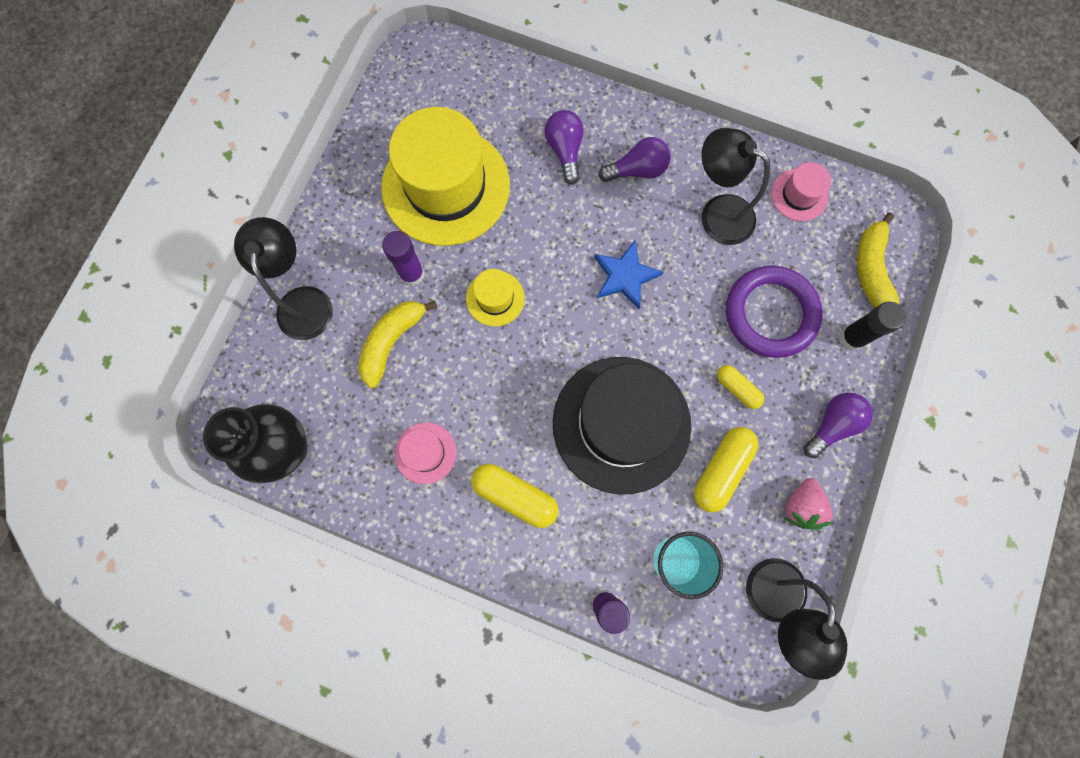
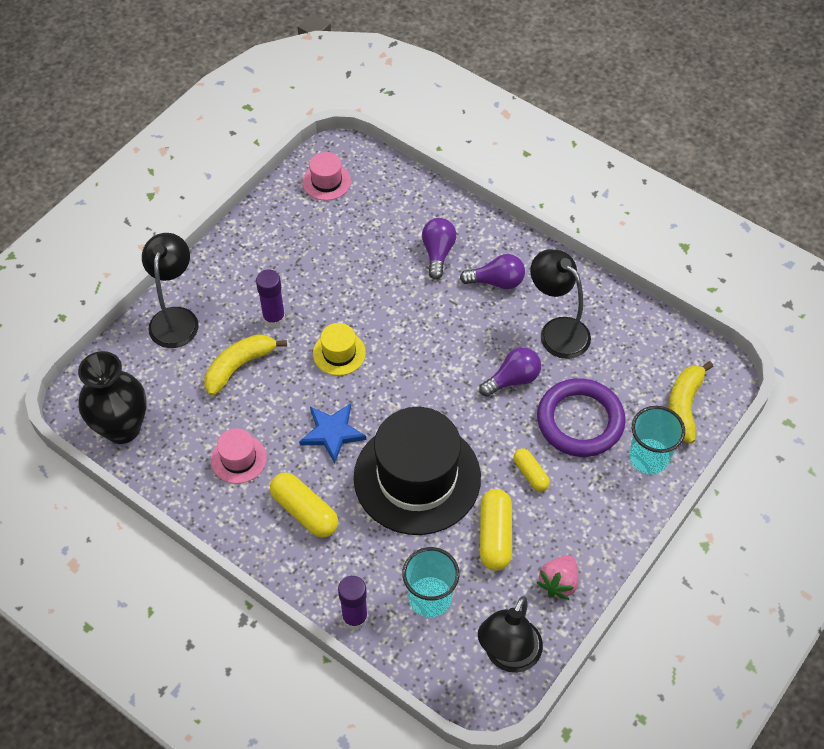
camera: 15 degrees right, 20 degrees down
yellow hat [381,107,510,246] -> none
blue star [594,241,663,309] -> blue star moved to [299,403,367,464]
yellow capsule [694,427,758,513] -> yellow capsule turned 45 degrees counterclockwise [480,489,512,571]
pink hat [771,162,831,221] -> pink hat moved to [303,152,351,201]
purple light bulb [803,393,873,458] -> purple light bulb moved to [479,347,541,397]
black glue stick [839,302,906,350] -> turquoise cup [629,406,685,474]

